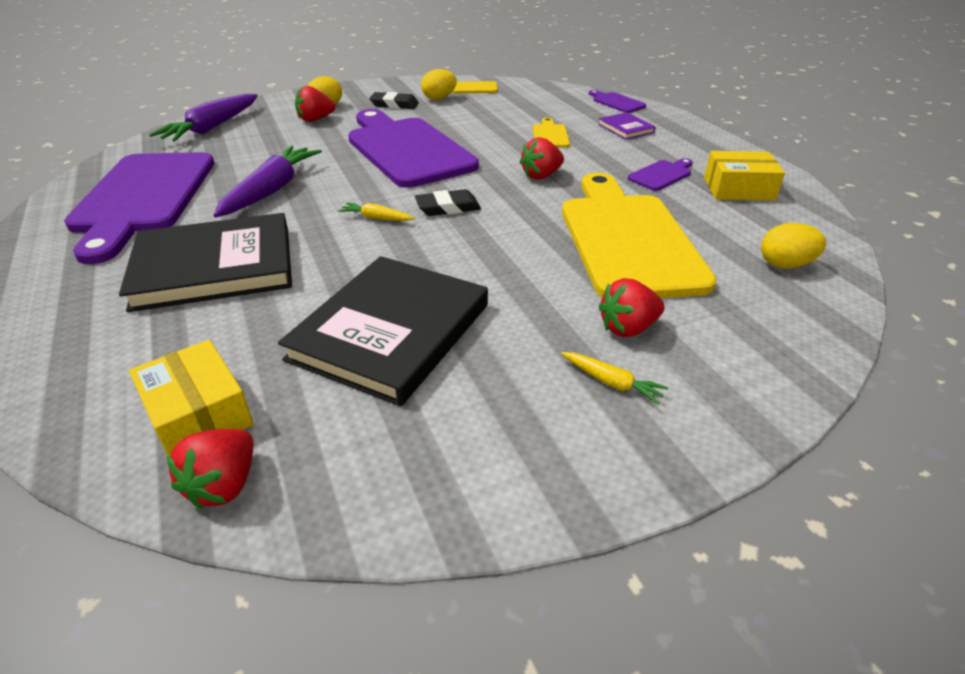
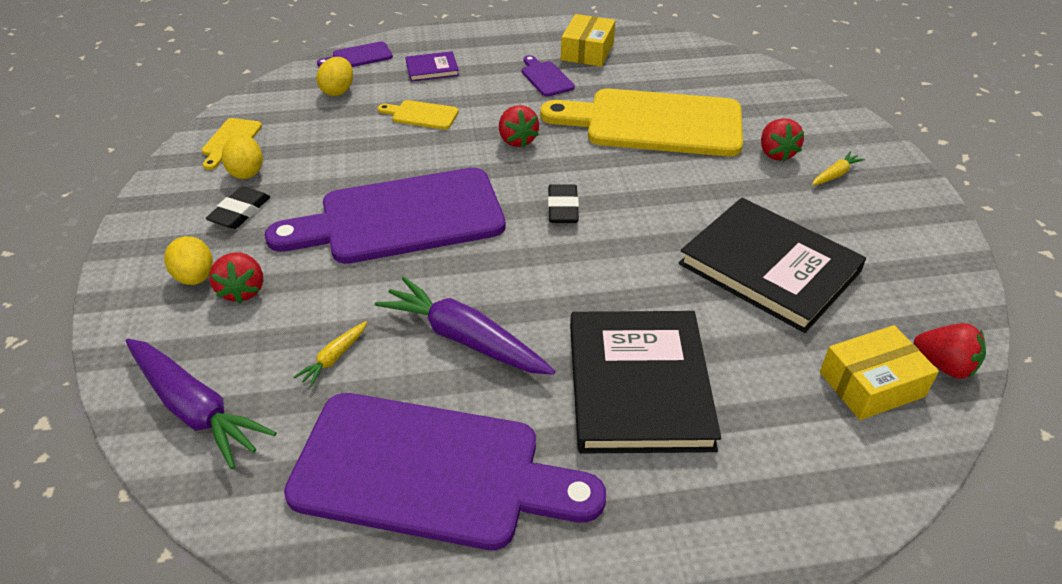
camera: 75 degrees left, 5 degrees up
yellow carrot [338,203,415,221] -> yellow carrot moved to [294,321,367,387]
yellow egg [761,223,826,269] -> yellow egg moved to [316,57,353,96]

